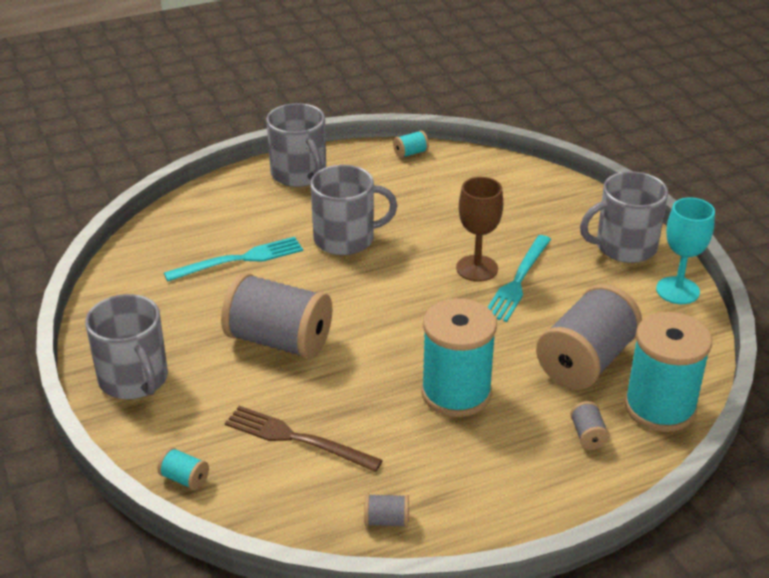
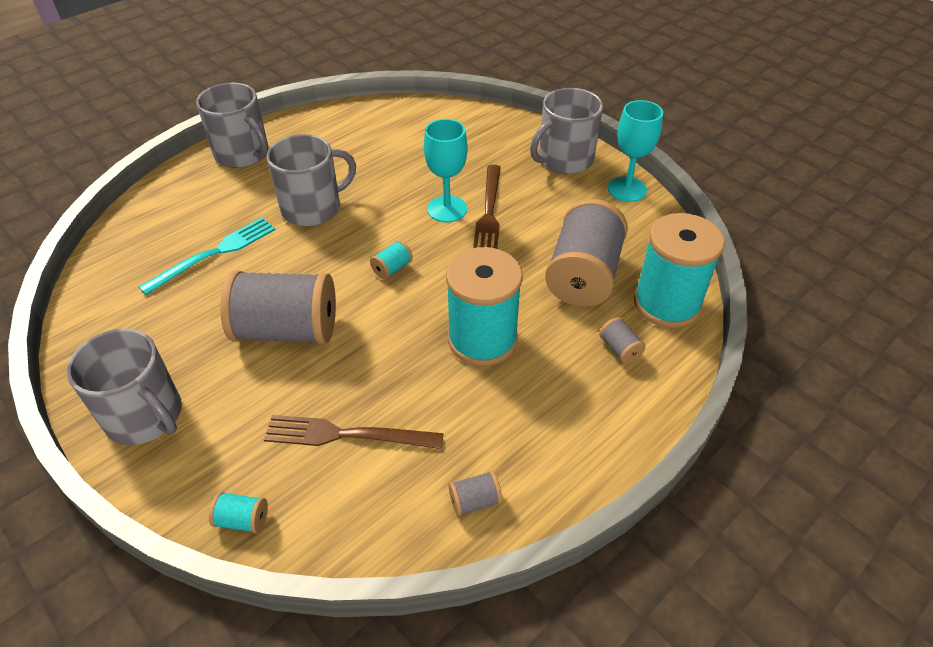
camera: 20 degrees left, 10 degrees up
turquoise spool [393,130,429,158] -> turquoise spool moved to [370,240,413,280]
brown goblet [456,177,503,282] -> turquoise goblet [424,119,468,222]
turquoise fork [488,235,551,322] -> brown fork [473,165,501,249]

